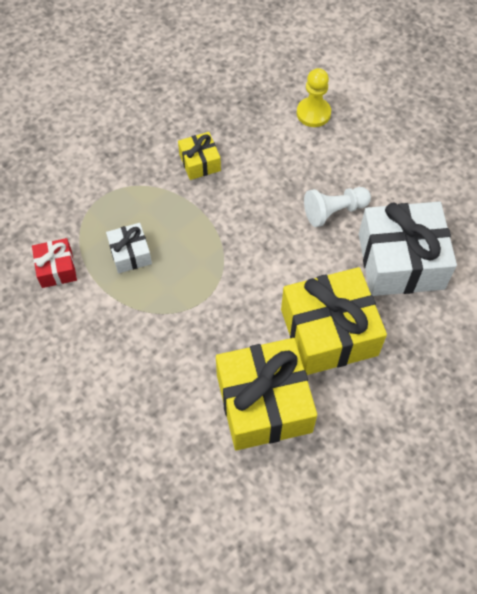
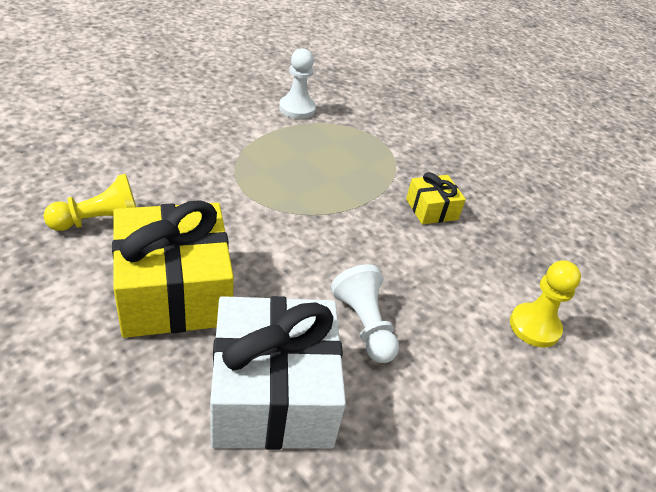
camera: 85 degrees right, 20 degrees down
red gift [32,238,77,288] -> white pawn [279,48,316,119]
white gift [106,223,152,273] -> none
yellow gift [216,338,317,450] -> yellow pawn [43,174,136,231]

